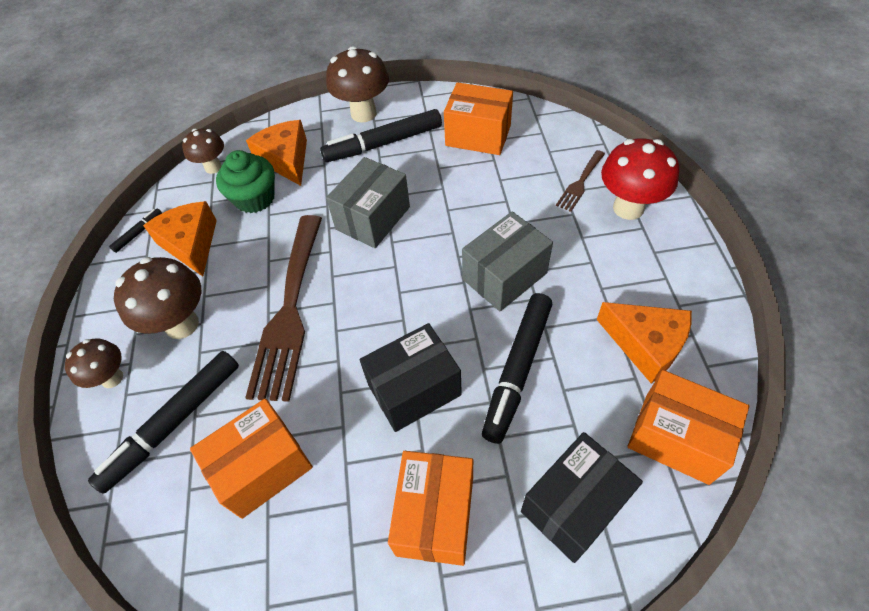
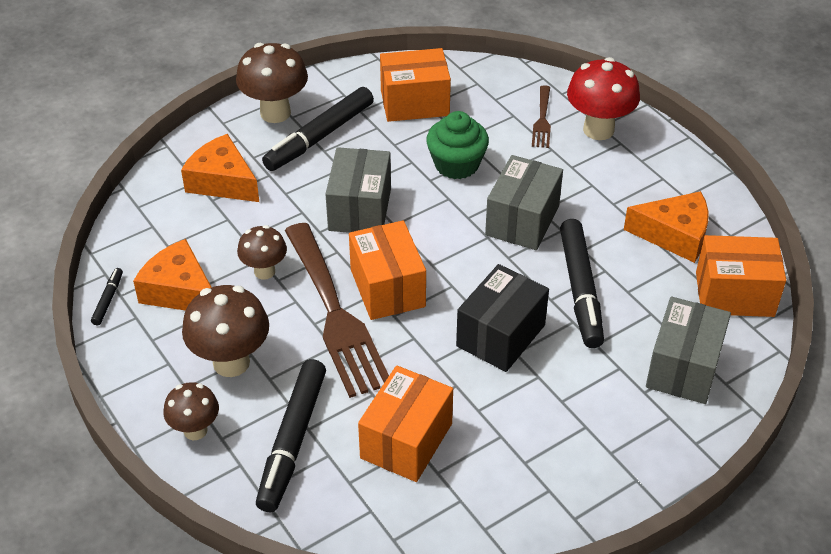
camera: 30 degrees left, 10 degrees down
brown mushroom [182,128,224,174] -> brown mushroom moved to [237,225,287,280]
green cupcake [216,150,275,213] -> green cupcake moved to [426,111,489,179]
orange box [388,451,473,566] -> orange box moved to [349,220,426,320]
black box [521,432,643,563] -> grey box [646,297,731,404]

